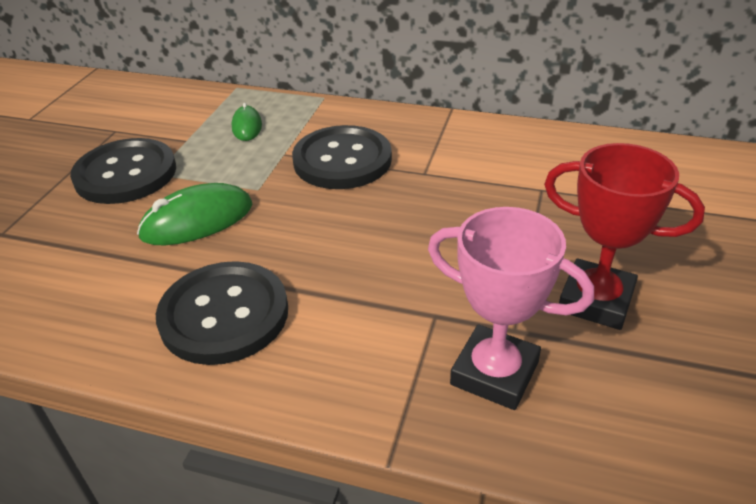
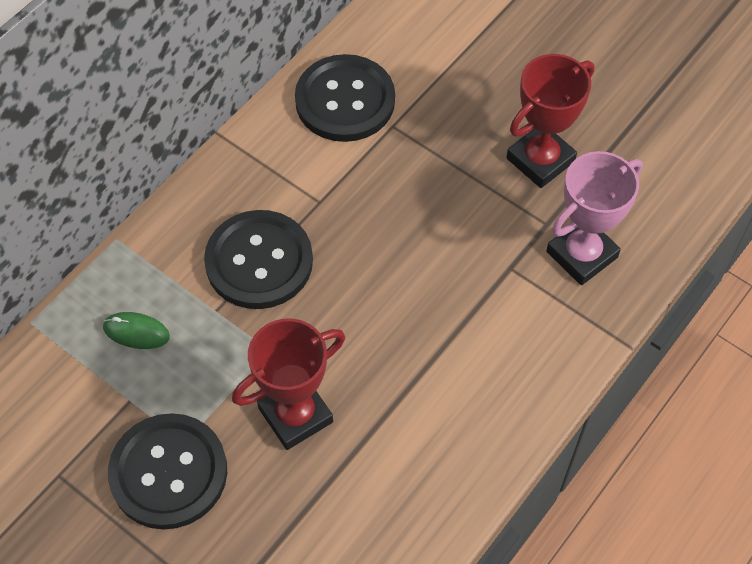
camera: 70 degrees left, 20 degrees up
green mouse [137,183,252,245] -> red trophy [232,318,345,450]
black button [156,261,288,365] -> black button moved to [295,54,395,142]

